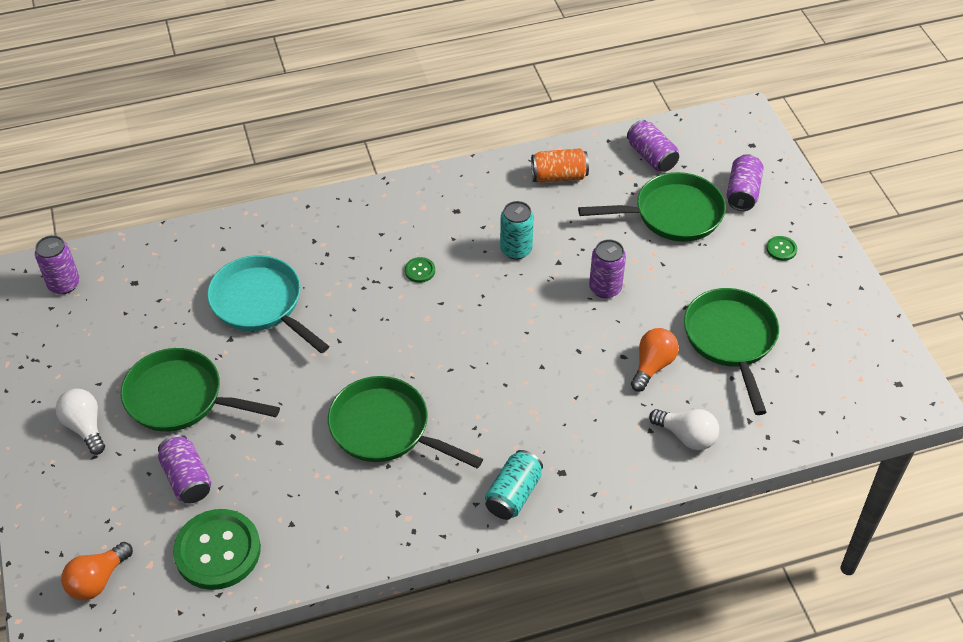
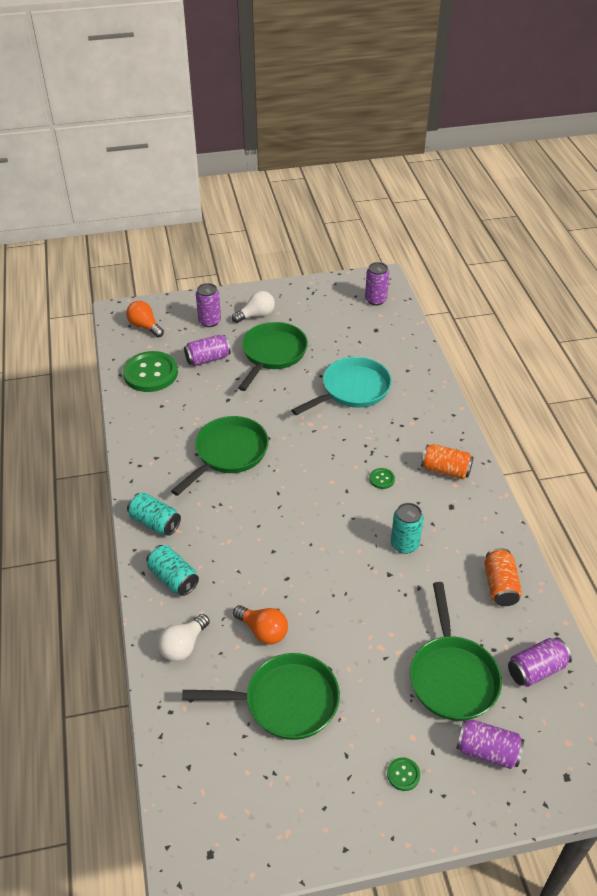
camera: 95 degrees right, 5 degrees down
purple can [589,239,626,298] -> purple can moved to [196,283,221,327]
none -> turquoise can [146,545,199,596]
none -> orange can [421,444,474,479]

